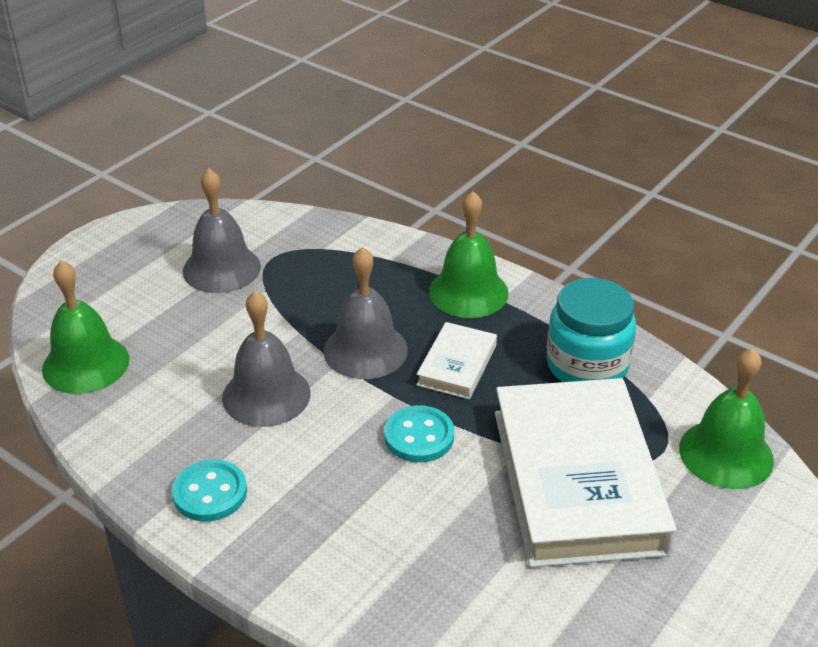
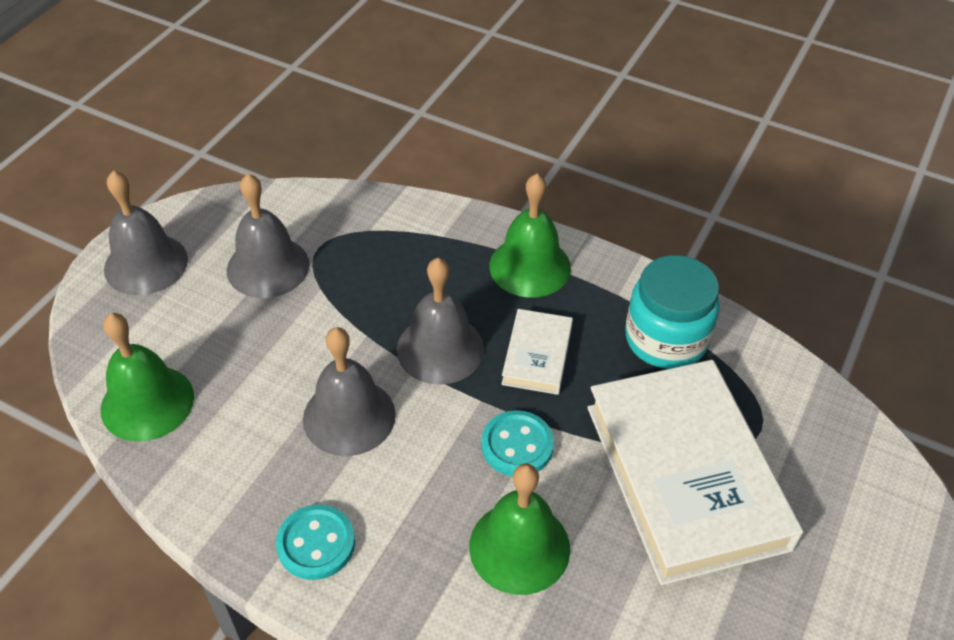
camera: 10 degrees left, 10 degrees up
green bell [679,348,774,489] -> green bell moved to [469,463,570,595]
none -> grey bell [104,170,188,295]

